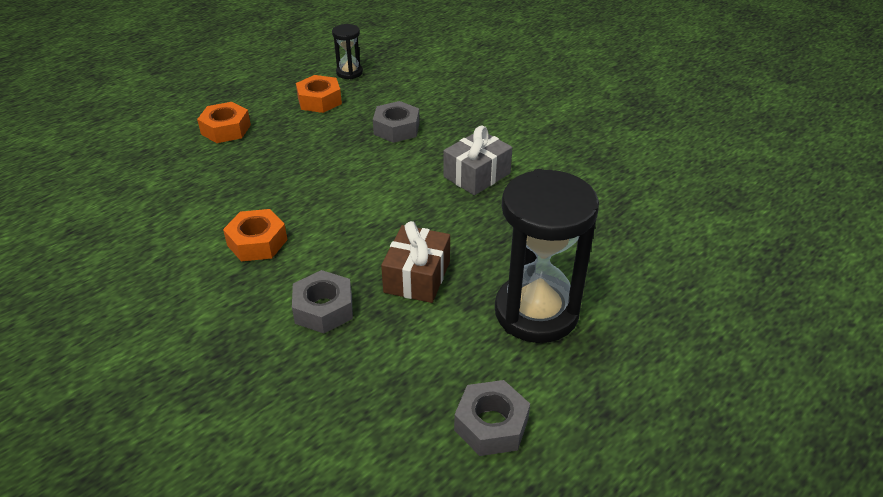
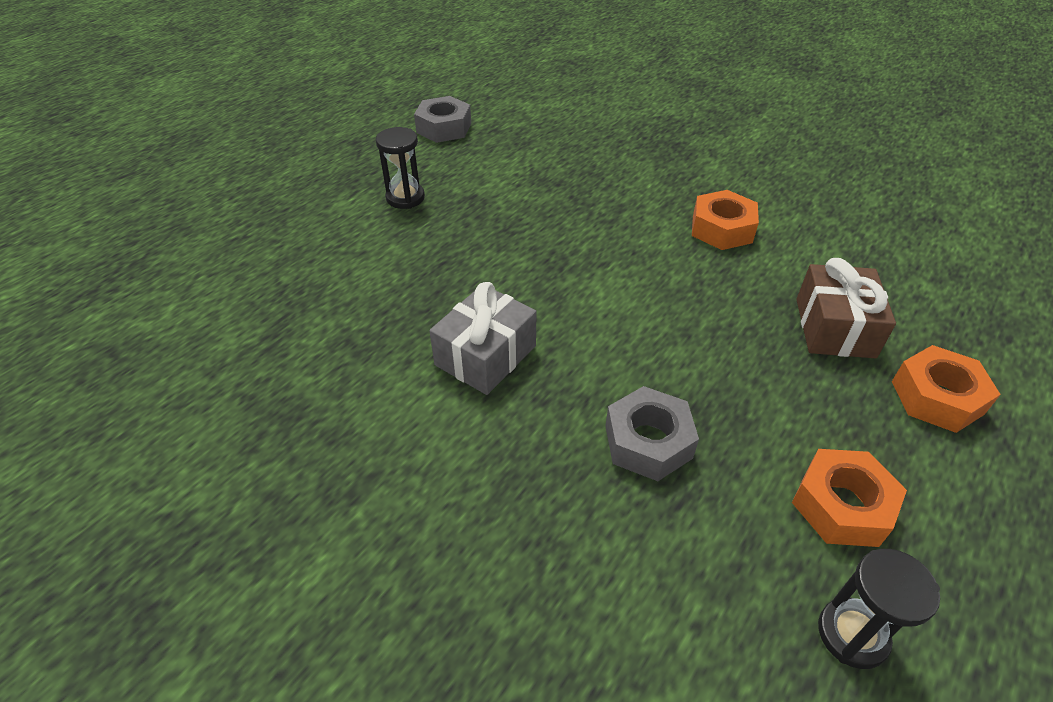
camera: 170 degrees right, 5 degrees up
grey nut [292,270,353,333] -> none
brown gift [381,221,450,303] -> brown gift moved to [796,258,896,358]
black hourglass [495,169,599,343] -> black hourglass [376,127,425,209], size x0.47

